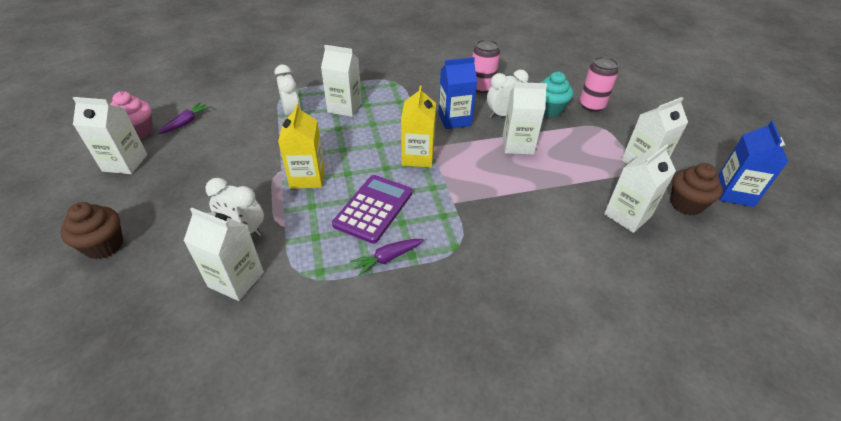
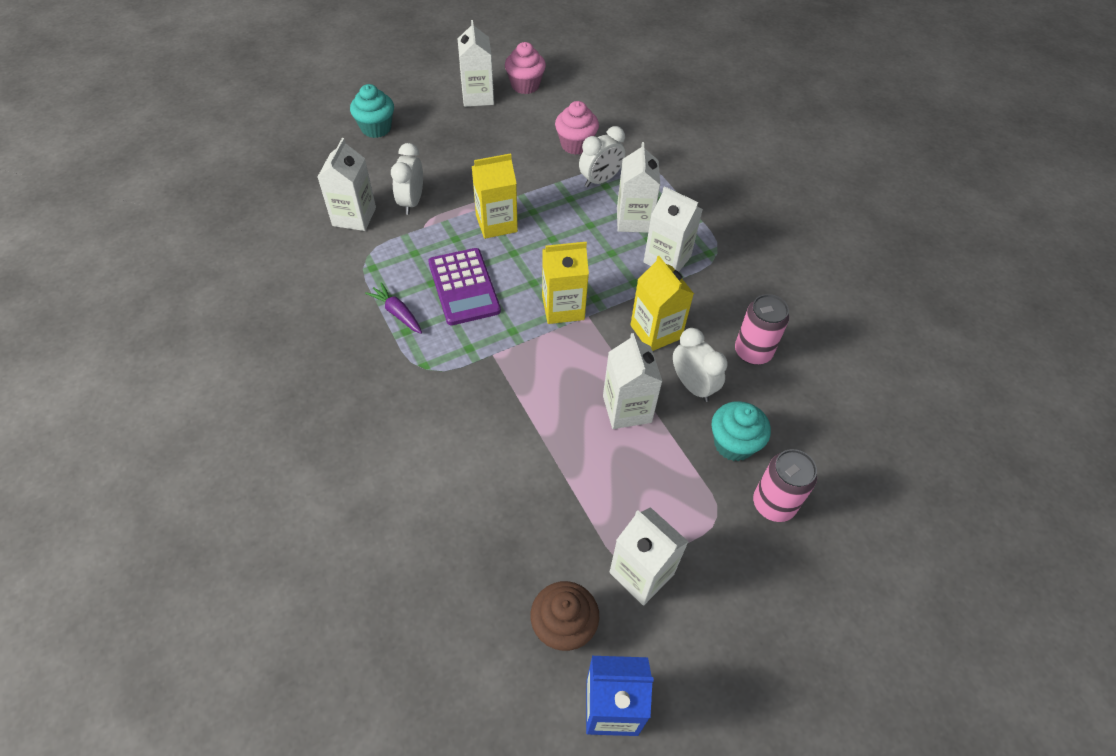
camera: 75 degrees right, 10 degrees up
brown cupcake [60,202,123,259] -> turquoise cupcake [350,84,394,138]
purple carrot [158,102,211,134] -> none
purple calculator [332,175,412,244] -> purple calculator turned 60 degrees clockwise [428,248,501,325]
blue carton [438,57,477,129] -> yellow carton [631,256,694,351]
white carton [604,144,676,233] -> white carton moved to [643,186,703,272]
none -> pink cupcake [555,101,599,155]

